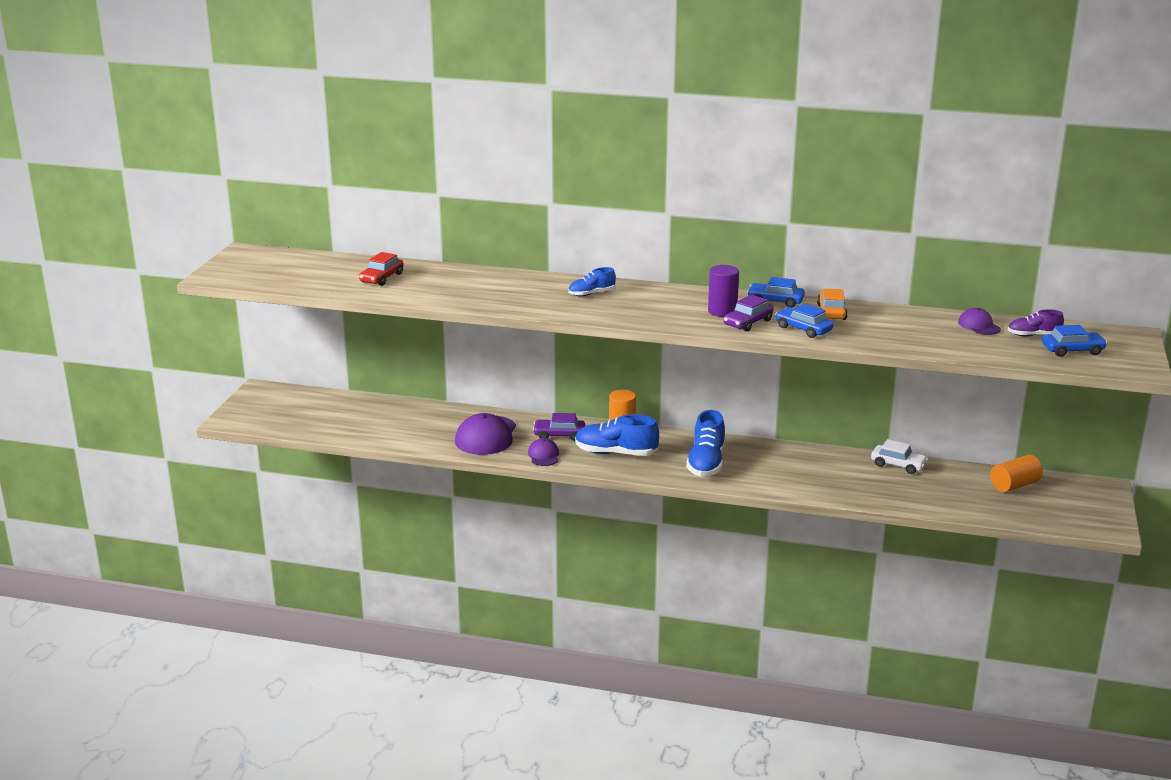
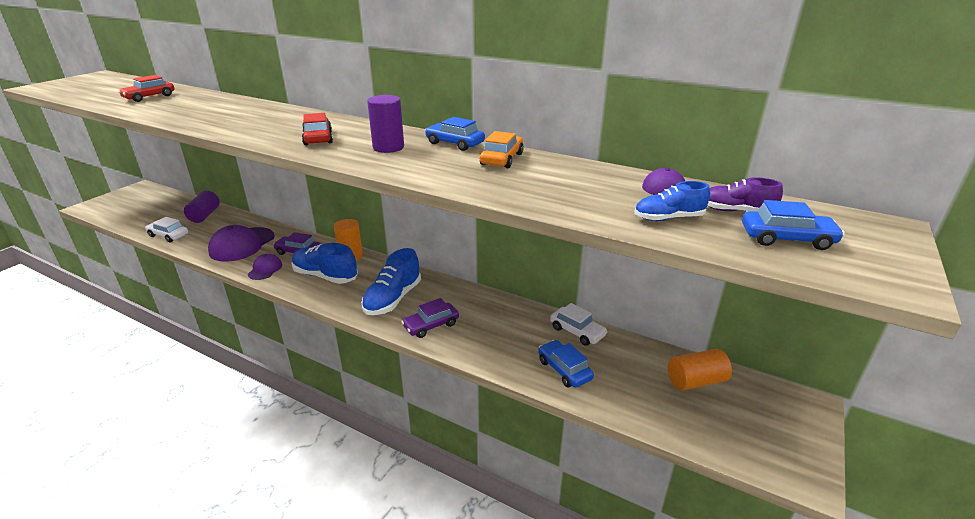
camera: 15 degrees right, 5 degrees up
blue shoe [568,267,616,296] -> blue shoe moved to [634,181,710,221]
purple car [724,295,774,331] -> purple car moved to [401,298,459,338]
blue car [775,303,834,338] -> blue car moved to [538,340,594,388]
none -> white car [145,217,188,242]
none -> purple cylinder [184,191,220,223]
none -> red car [302,113,333,146]

